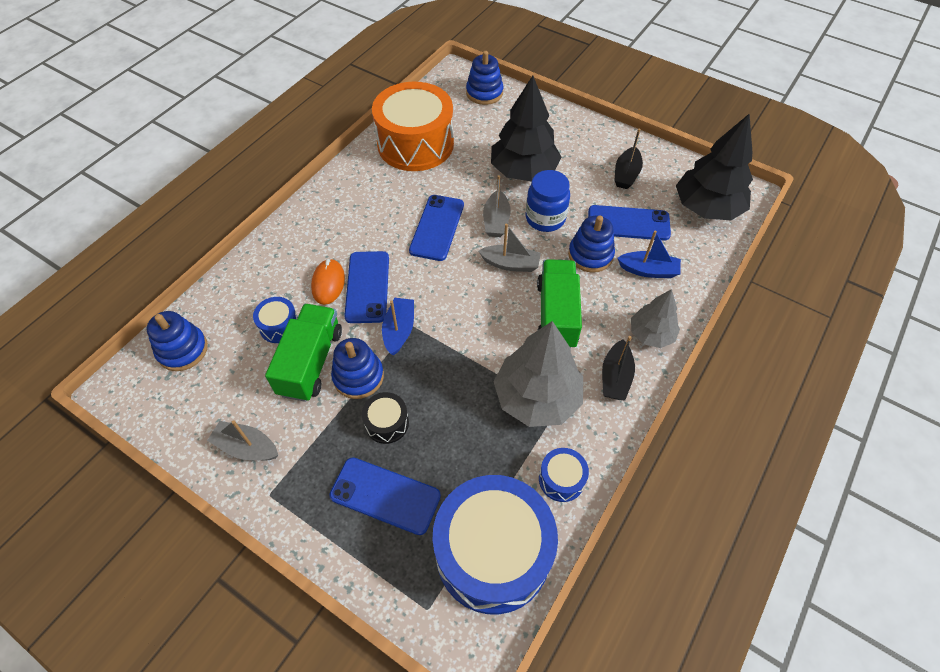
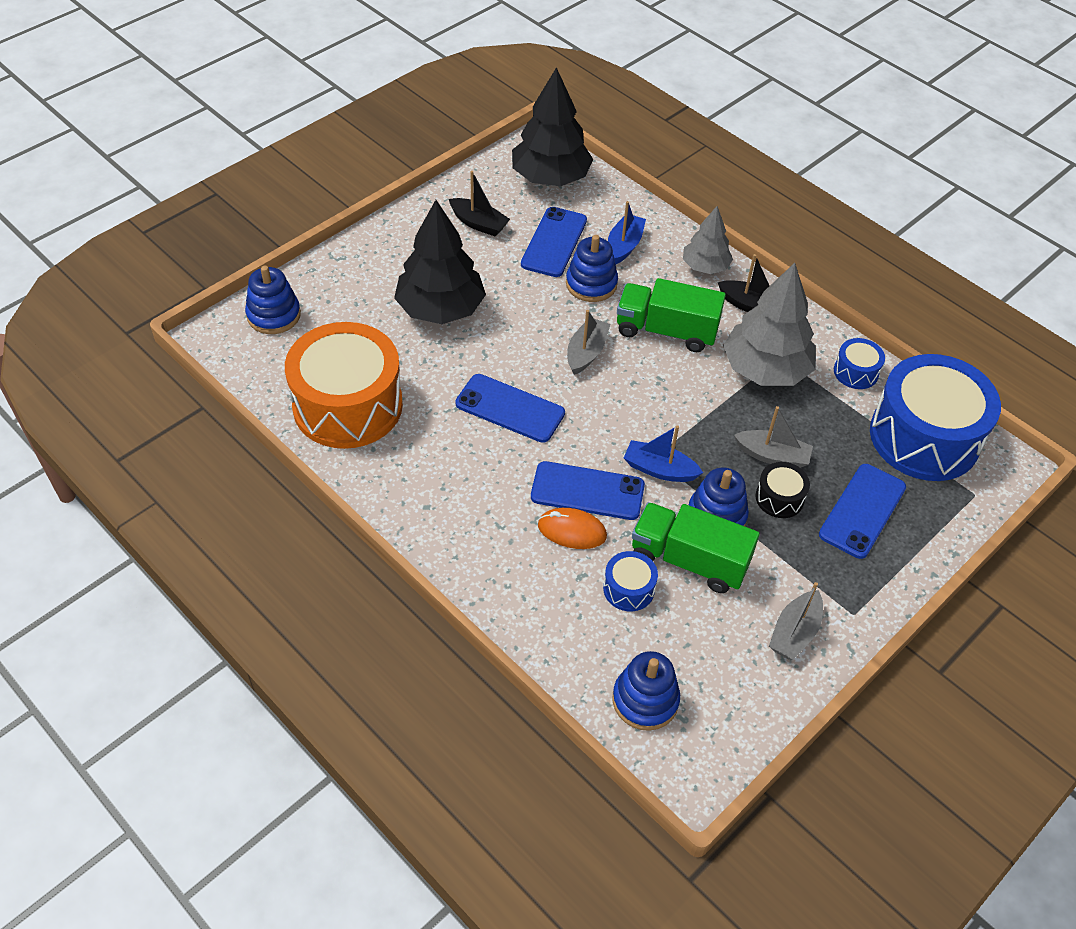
camera: 80 degrees left, 5 degrees down
grey boat [483,175,511,237] -> grey boat moved to [734,406,813,468]
blue jar [526,170,570,232] -> none

